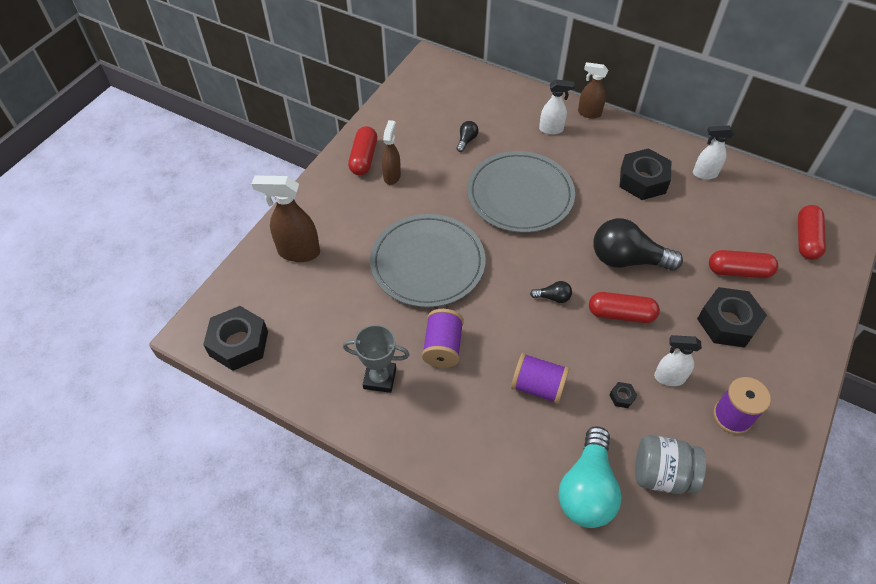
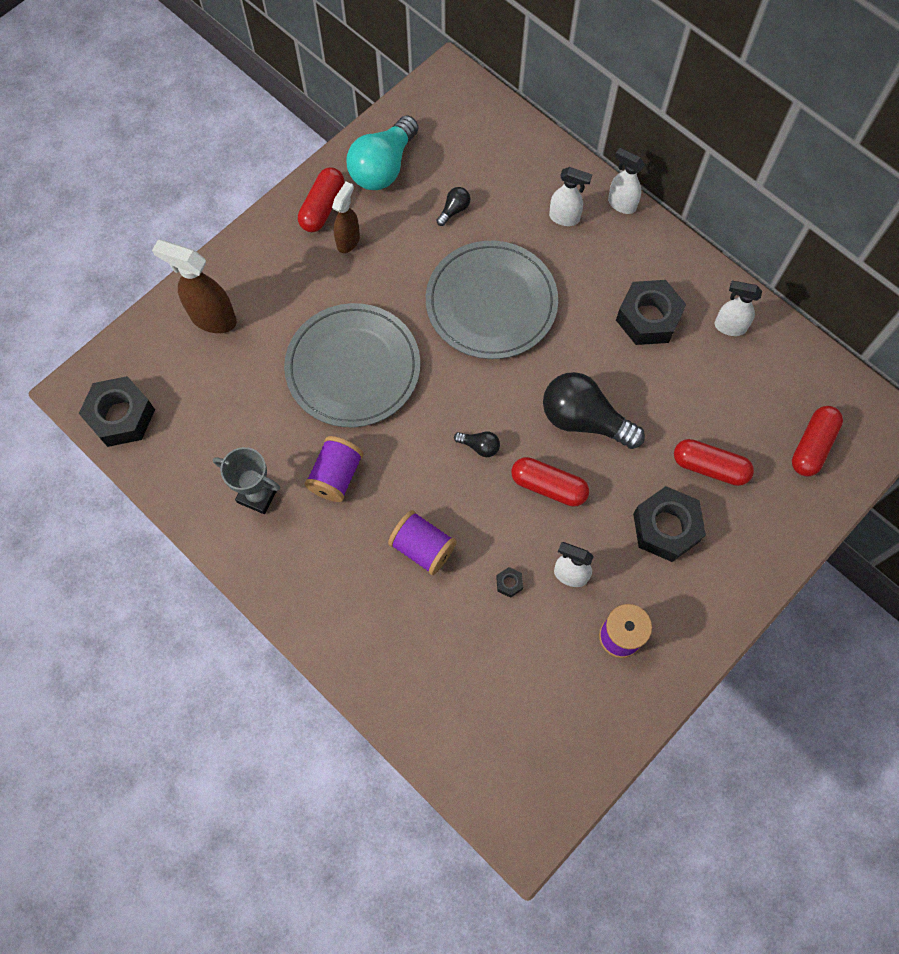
camera: 15 degrees right, 15 degrees up
turquoise light bulb [558,426,622,528] -> turquoise light bulb moved to [346,115,418,190]
brown spray bottle [578,62,608,119] -> white spray bottle [608,148,645,214]
grey jar [635,435,706,494] -> none

